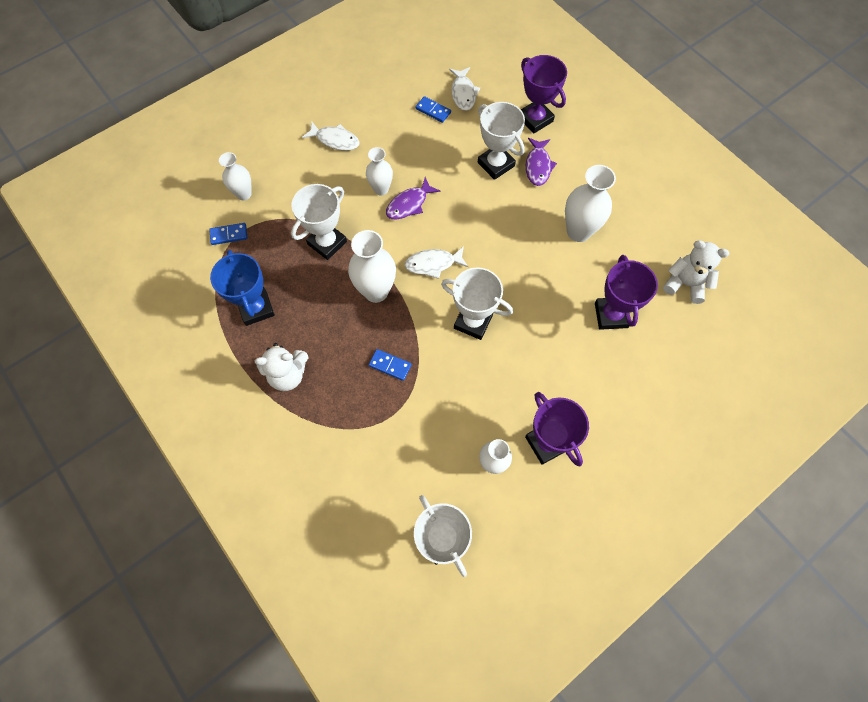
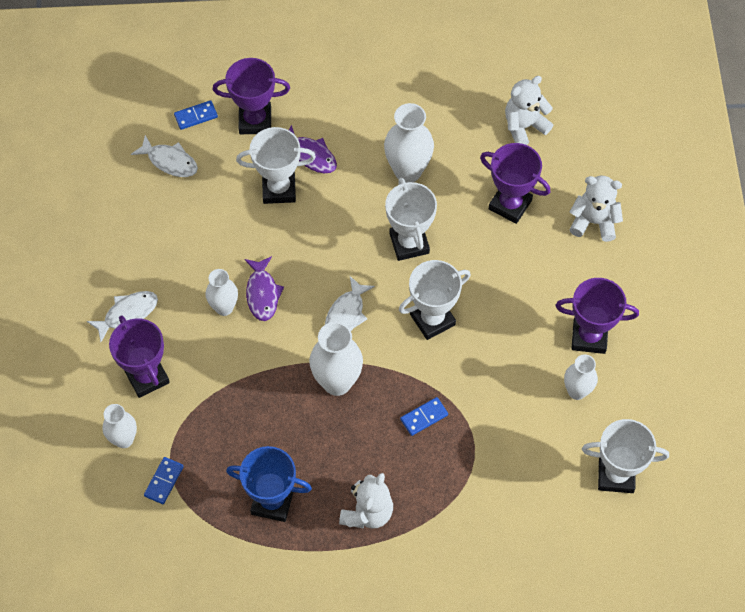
camera: 55 degrees left, 5 degrees down
white trophy [291,184,347,260] -> white trophy moved to [385,178,437,261]
blue domino [416,96,451,123] -> blue domino moved to [174,100,218,130]
none -> purple trophy [109,315,170,398]
none -> white teddy bear [570,176,623,242]

